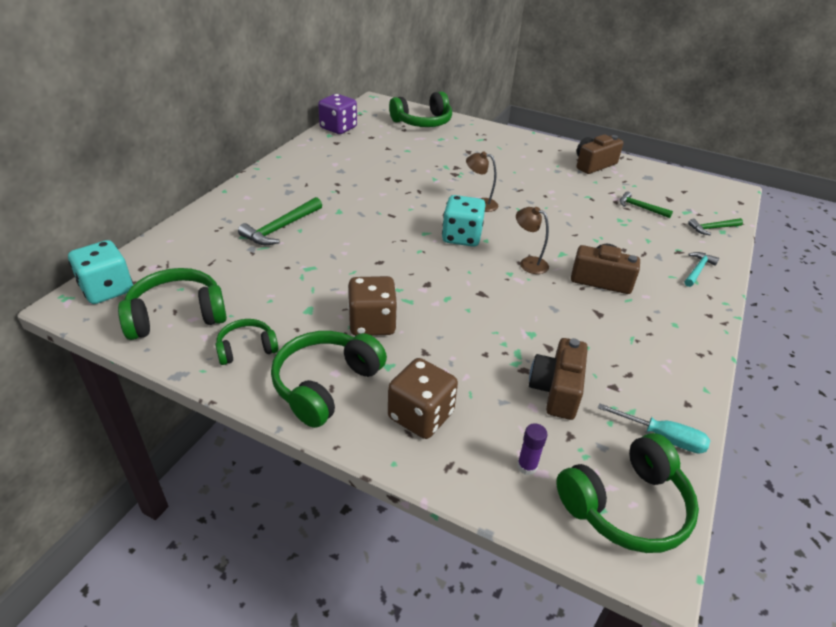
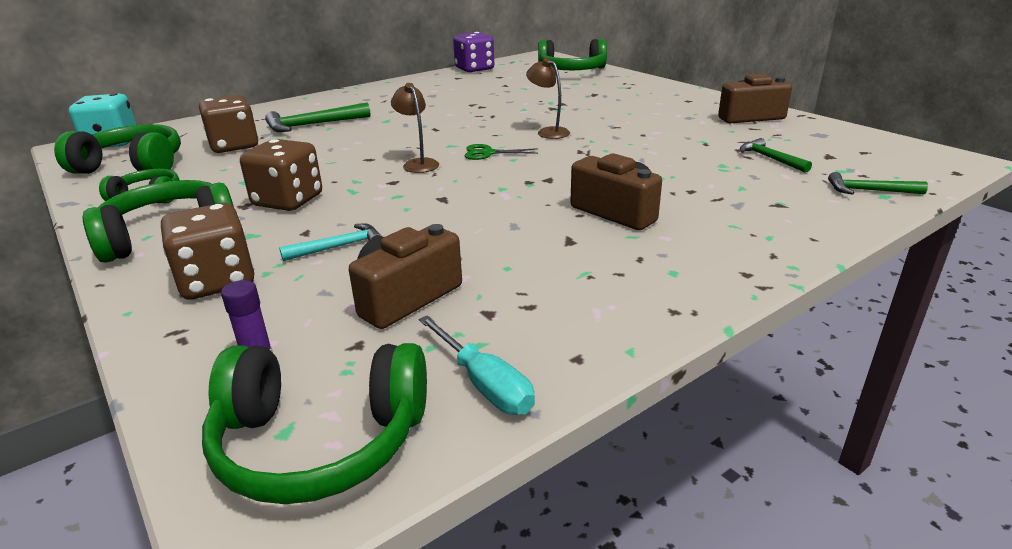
camera: 30 degrees right, 10 degrees down
turquoise dice [442,195,486,247] -> green scissors [465,144,538,160]
brown lamp [516,207,549,274] -> brown lamp moved to [391,83,439,173]
turquoise hammer [685,252,719,287] -> turquoise hammer moved to [279,223,383,261]
none -> brown dice [199,95,258,153]

